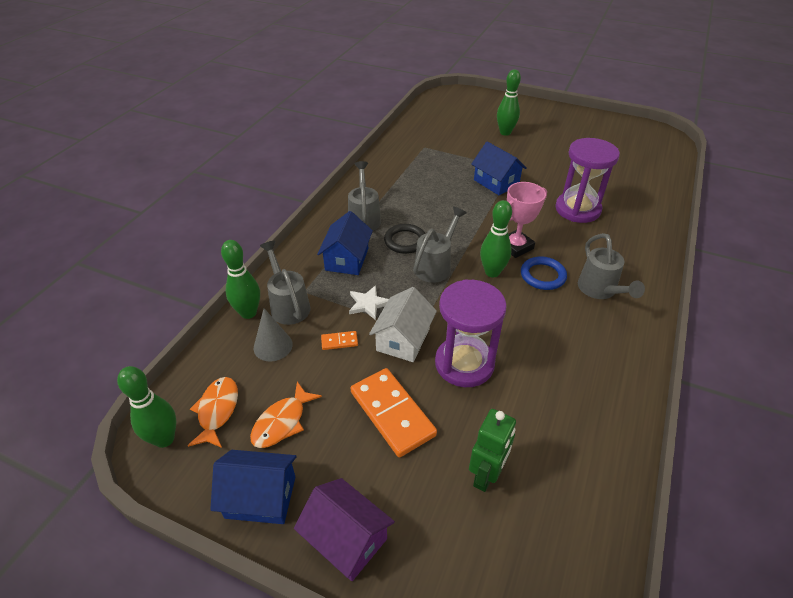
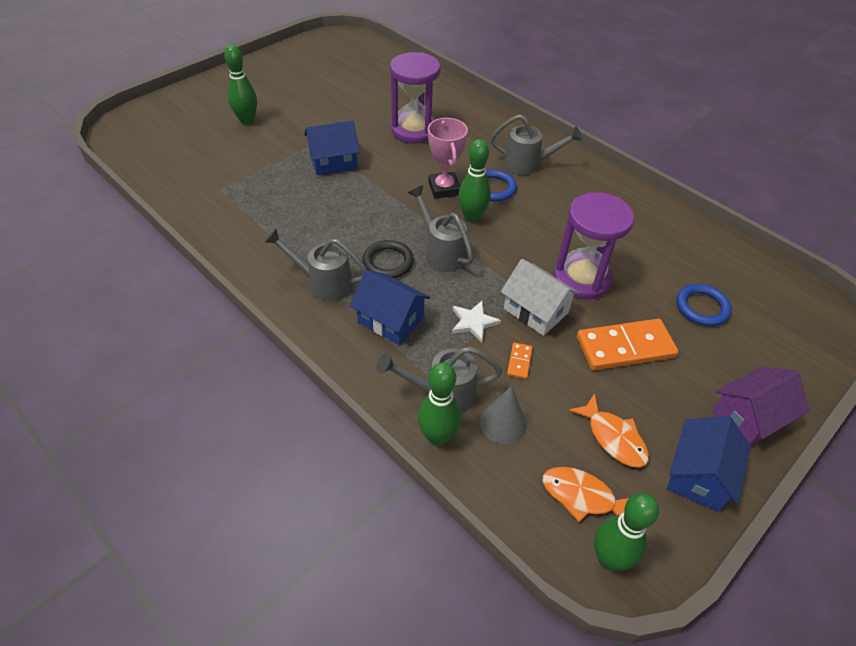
camera: 70 degrees left, 5 degrees up
green robot [469,409,516,492] -> blue ring [676,284,732,326]

